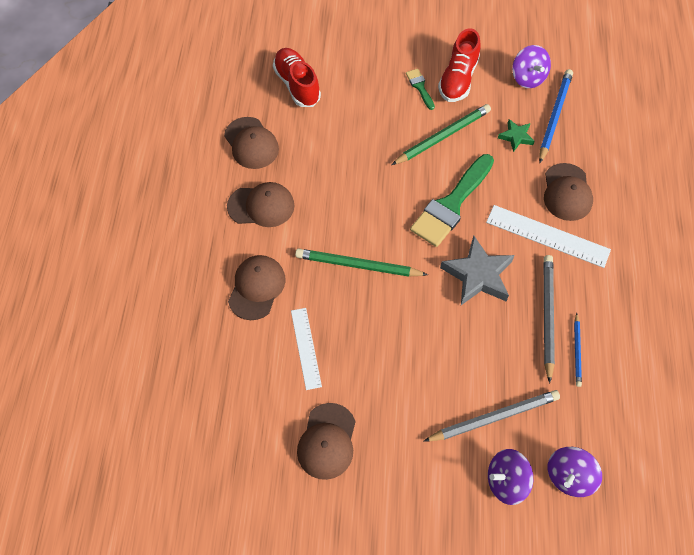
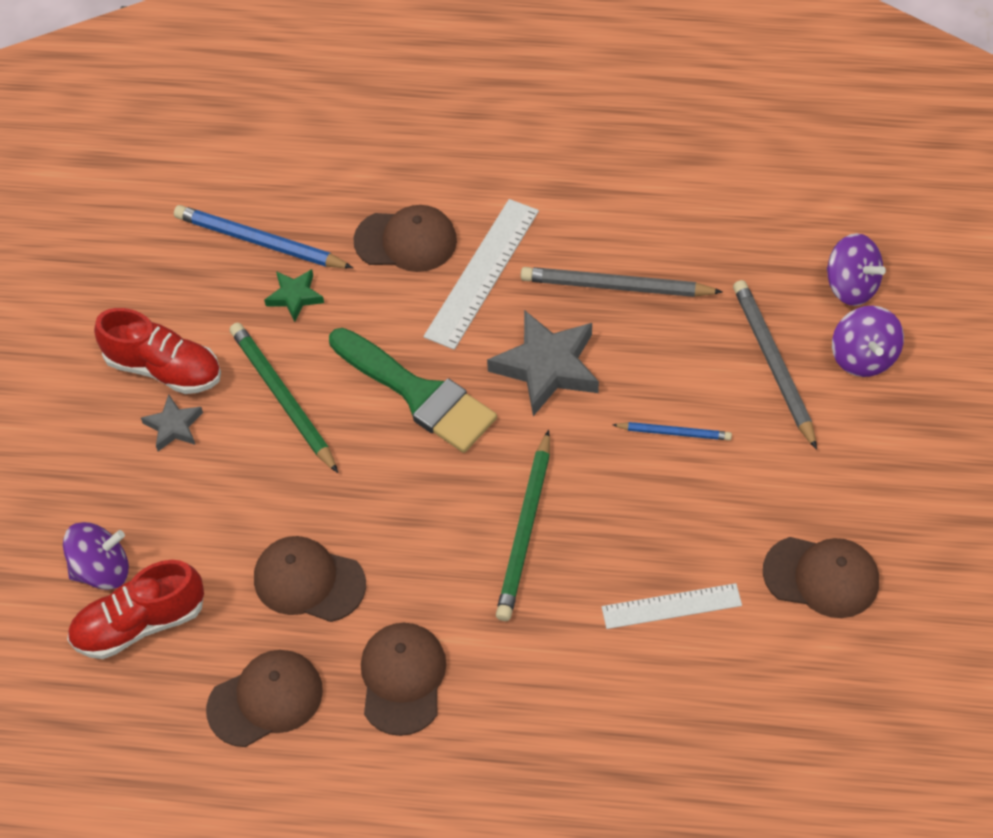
camera: 85 degrees left, 5 degrees down
brown cap [228,255,286,320] -> brown cap moved to [254,536,366,622]
green brush [406,69,435,110] -> grey star [141,394,203,451]
purple spinning top [512,45,551,88] -> purple spinning top moved to [63,522,129,590]
blue pencil [574,313,582,387] -> blue pencil moved to [612,422,732,440]

